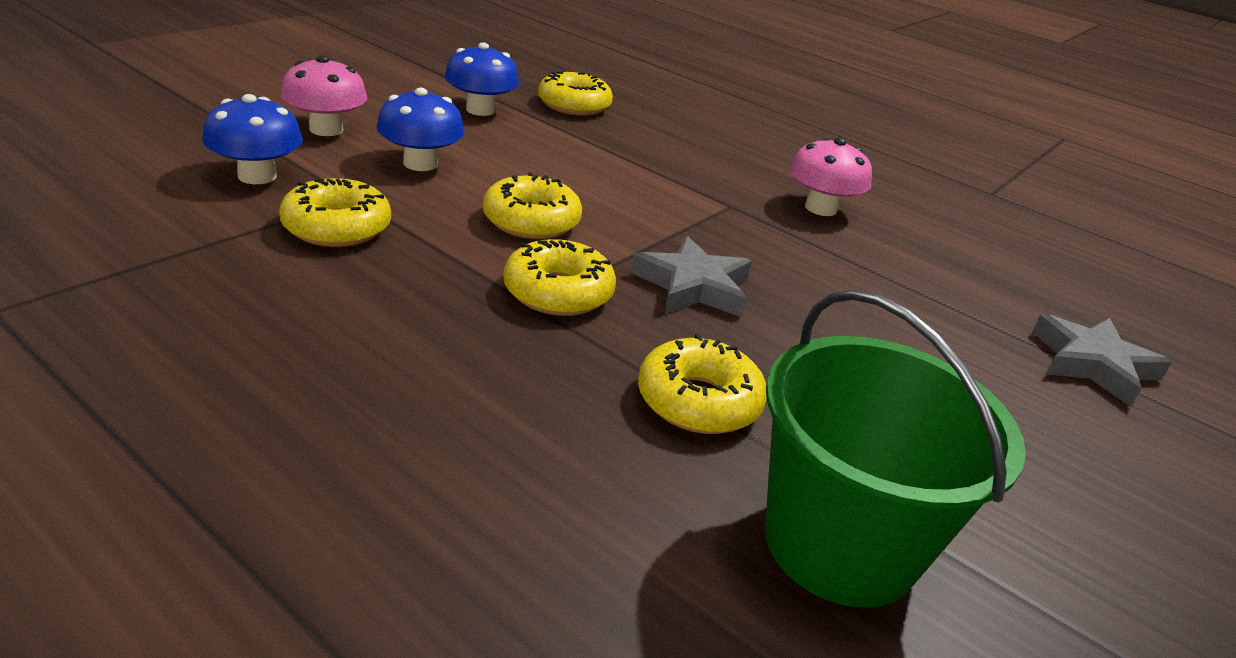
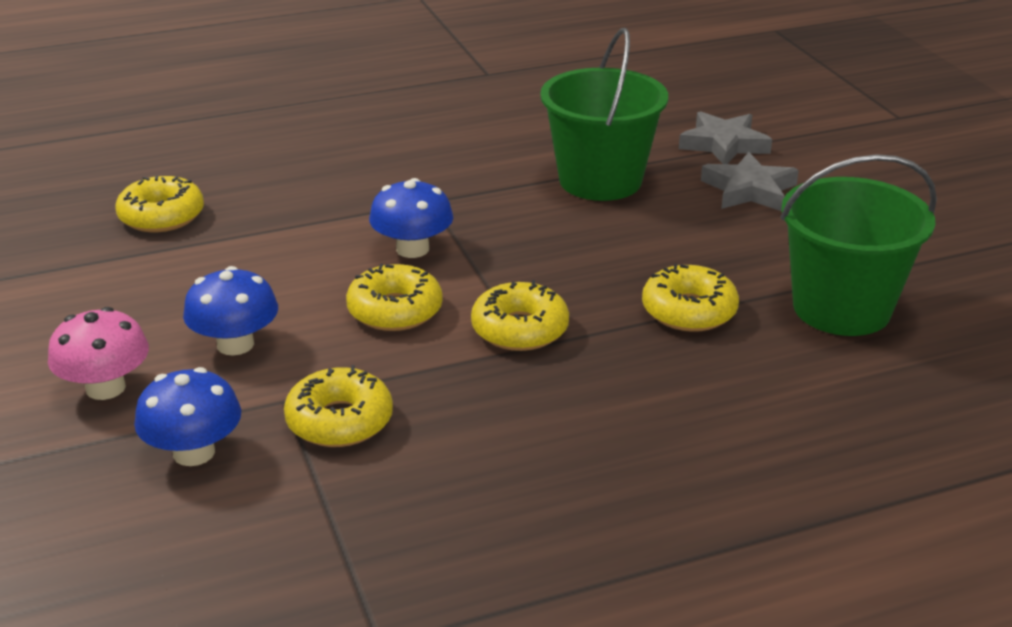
camera: 55 degrees left, 0 degrees up
blue mushroom [445,43,519,116] -> blue mushroom moved to [369,178,453,258]
grey star [631,236,752,317] -> grey star moved to [701,152,799,211]
pink mushroom [790,138,872,216] -> none
none -> green bucket [540,28,668,201]

